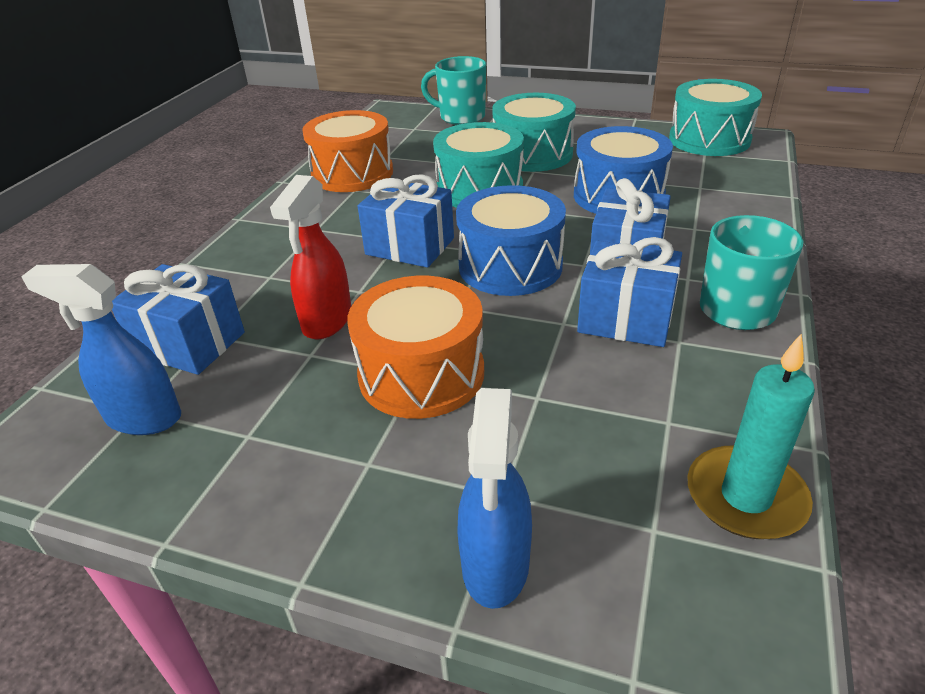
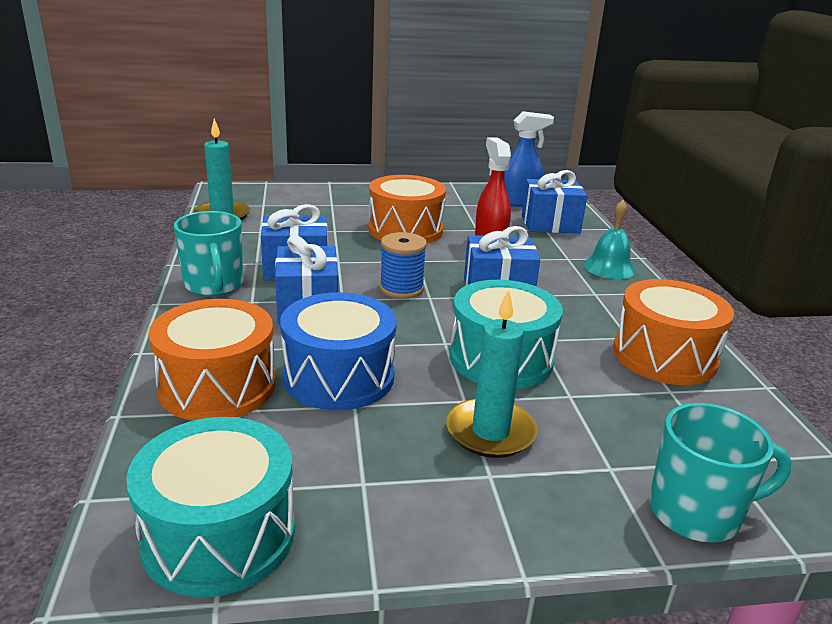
camera: 150 degrees right, 10 degrees down
blue drum [456,185,566,296] -> blue spool [380,232,427,299]
blue spray bottle [457,388,532,609] -> none
turquoise drum [492,93,576,172] -> turquoise candle [446,290,537,458]
none -> orange drum [148,299,276,421]
none -> turquoise bell [583,200,636,279]

